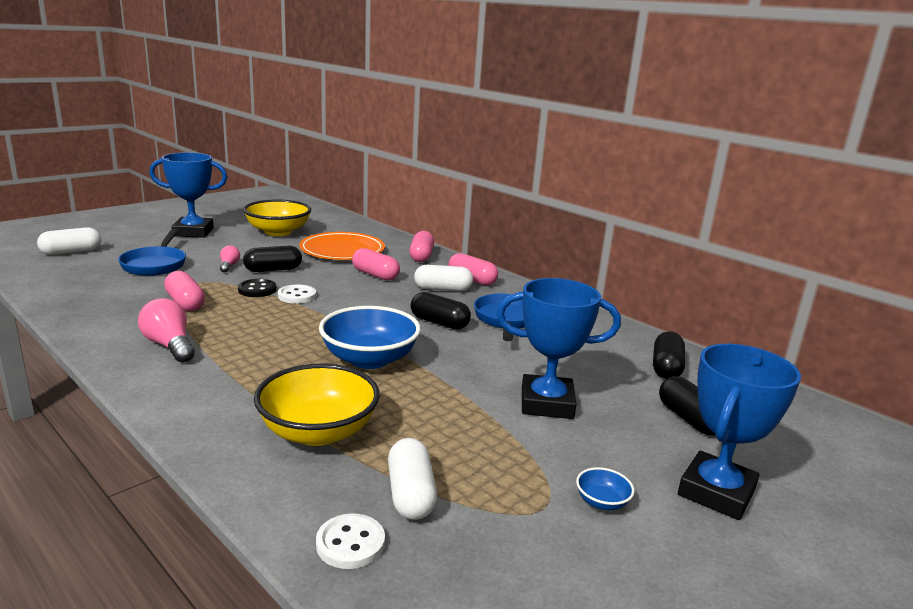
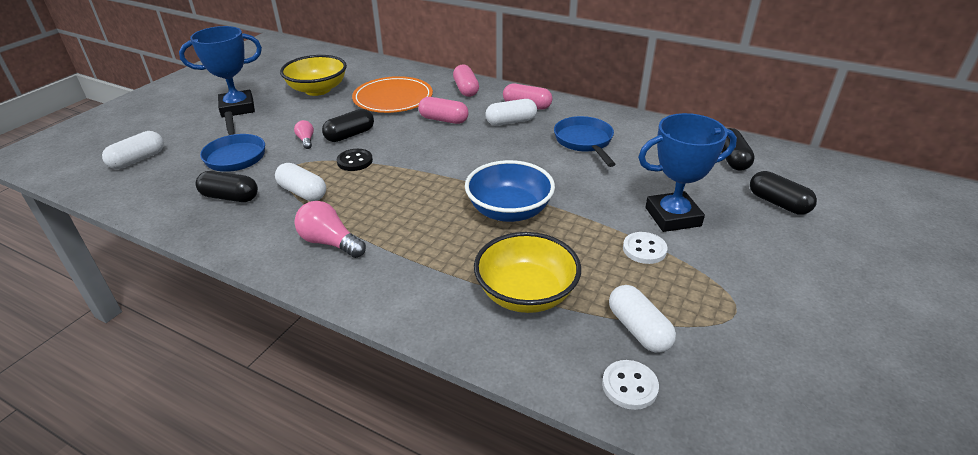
camera: 15 degrees left, 15 degrees up
pink capsule [164,271,205,311] -> white capsule [275,163,326,201]
white button [278,285,316,304] -> white button moved to [623,232,668,264]
black capsule [410,292,471,330] -> black capsule moved to [196,171,258,202]
blue bowl [576,467,634,510] -> none
blue trophy [678,344,801,520] -> none

